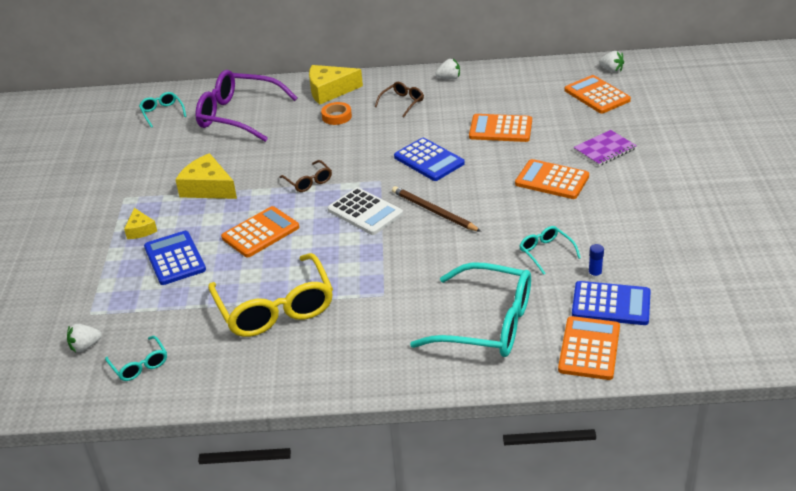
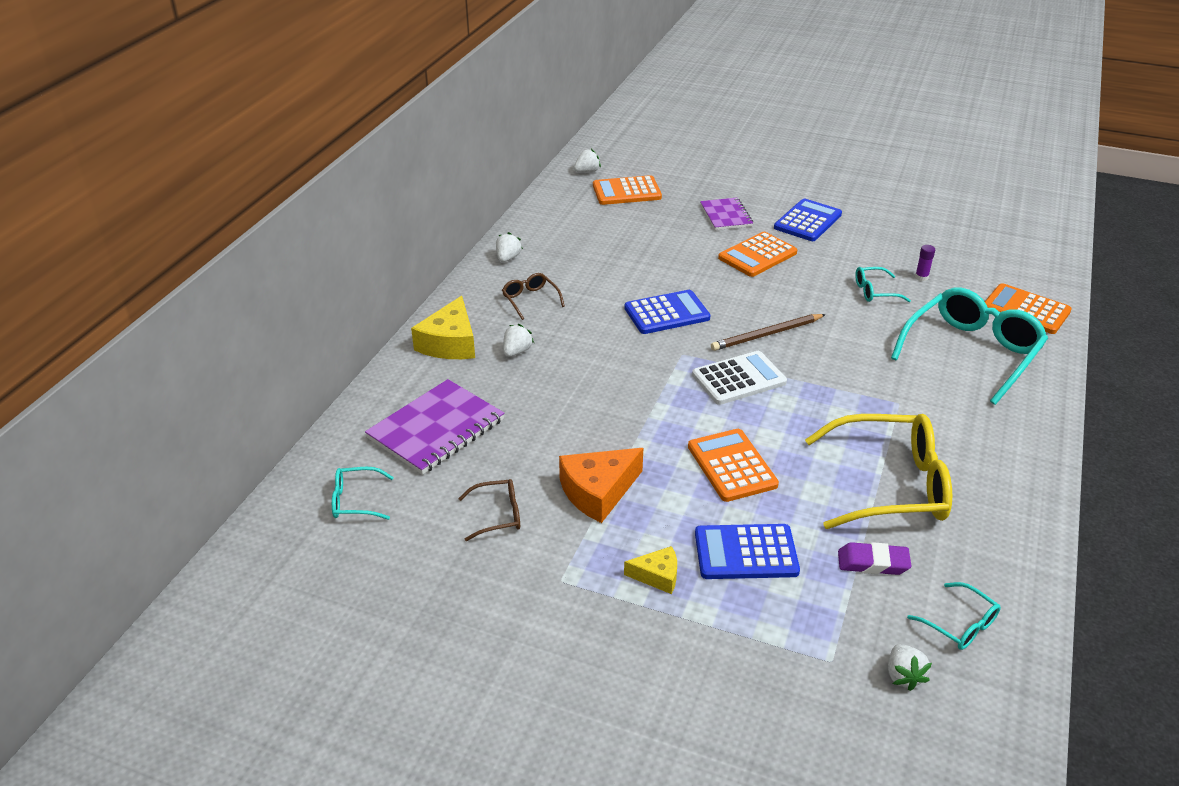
camera: 70 degrees left, 0 degrees up
turquoise glasses [105,336,167,381] -> turquoise glasses turned 60 degrees clockwise [907,582,1001,650]
yellow cheese [175,153,237,199] -> orange cheese [559,448,643,523]
purple glasses [195,70,297,142] -> purple notebook [365,379,504,475]
brown glasses [279,160,332,192] -> brown glasses moved to [458,479,520,541]
orange tape [321,102,352,125] -> white strawberry [503,324,534,357]
orange calculator [469,114,532,142] -> none
blue calculator [572,281,651,325] -> blue calculator moved to [774,199,842,241]
blue glue stick [588,244,604,279] -> purple glue stick [915,245,935,281]
none -> purple eraser [838,542,911,575]

